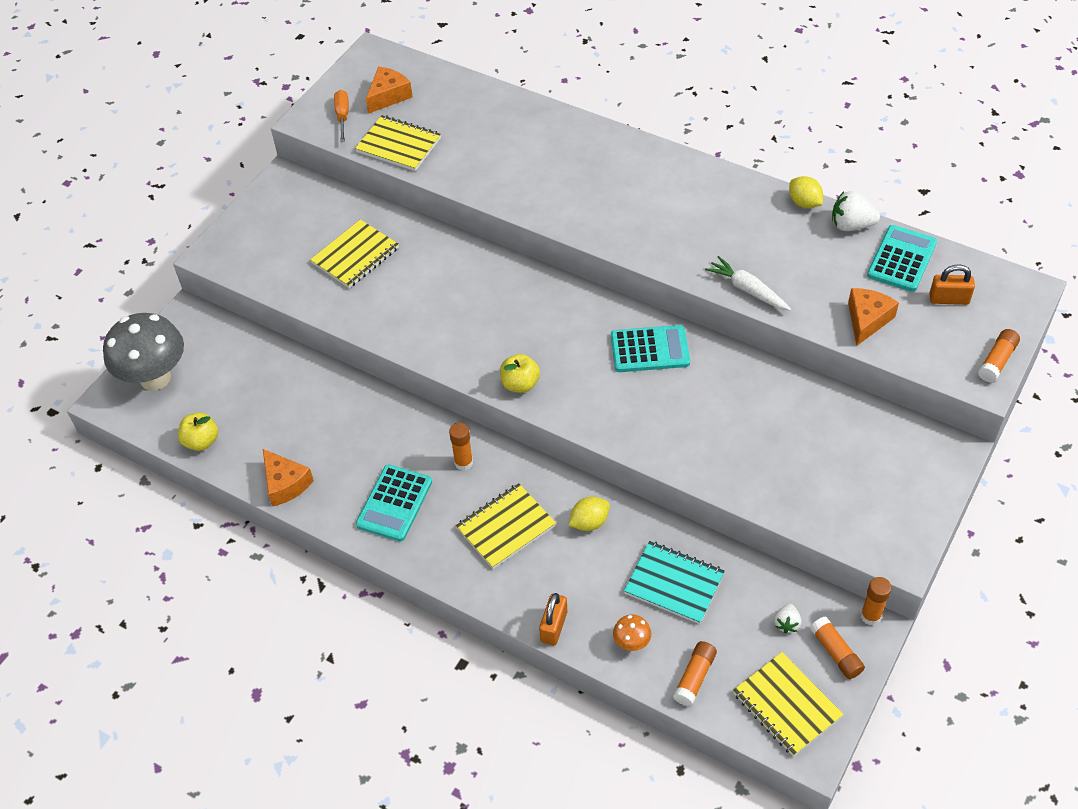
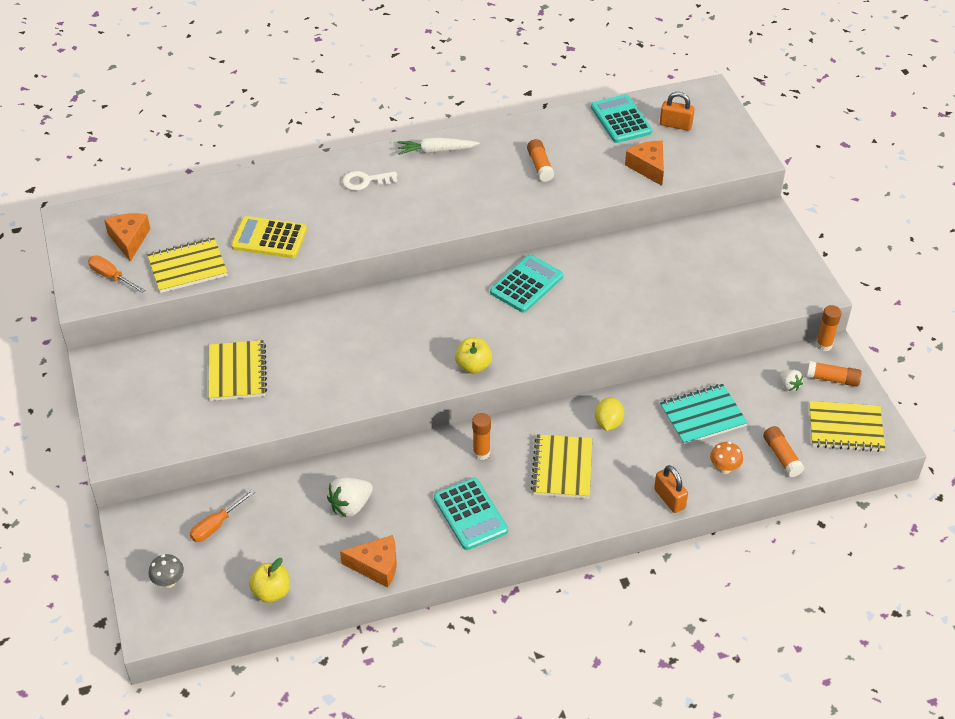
camera: 50 degrees left, 5 degrees down
grey mushroom [103,313,184,391] -> grey mushroom [149,554,184,588], size x0.42
white carrot [705,256,791,311] -> white carrot moved to [397,137,479,155]
yellow lemon [789,176,823,208] -> none
white strawberry [832,191,880,231] -> white strawberry moved to [327,477,373,517]
orange padlock [929,264,975,305] -> orange padlock turned 60 degrees clockwise [660,92,695,131]
orange glue stick [978,329,1020,382] -> orange glue stick moved to [527,139,554,182]
none -> orange screwdriver [190,489,256,542]
none -> yellow calculator [231,216,307,258]
none -> white key [342,171,398,191]

